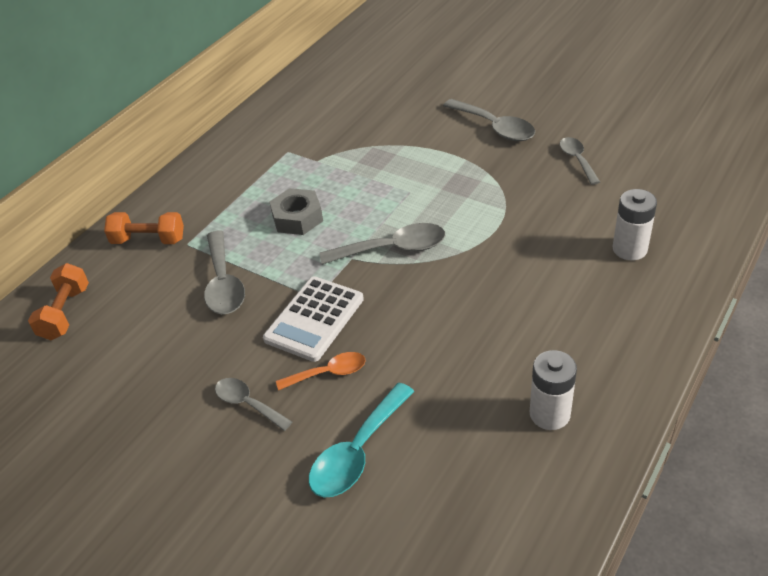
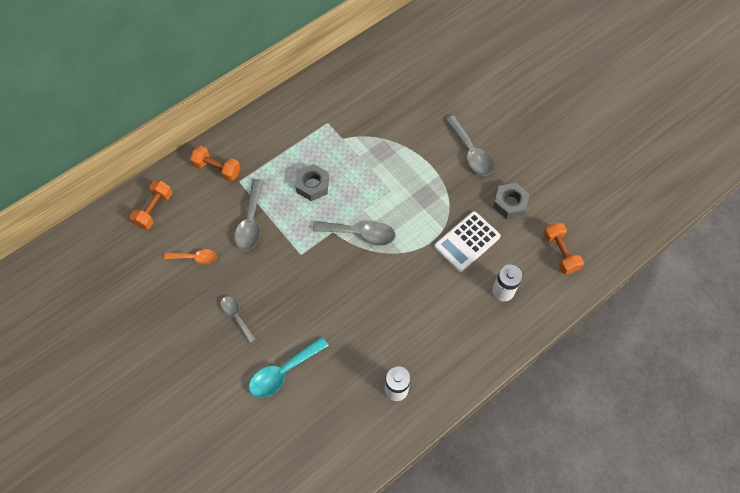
camera: 15 degrees right, 20 degrees up
white calculator [263,276,364,362] -> white calculator moved to [434,211,501,272]
orange spoon [276,352,366,391] -> orange spoon moved to [164,249,217,264]
grey spoon [560,137,600,185] -> grey nut [493,183,530,219]
none -> orange dumbbell [543,223,584,274]

